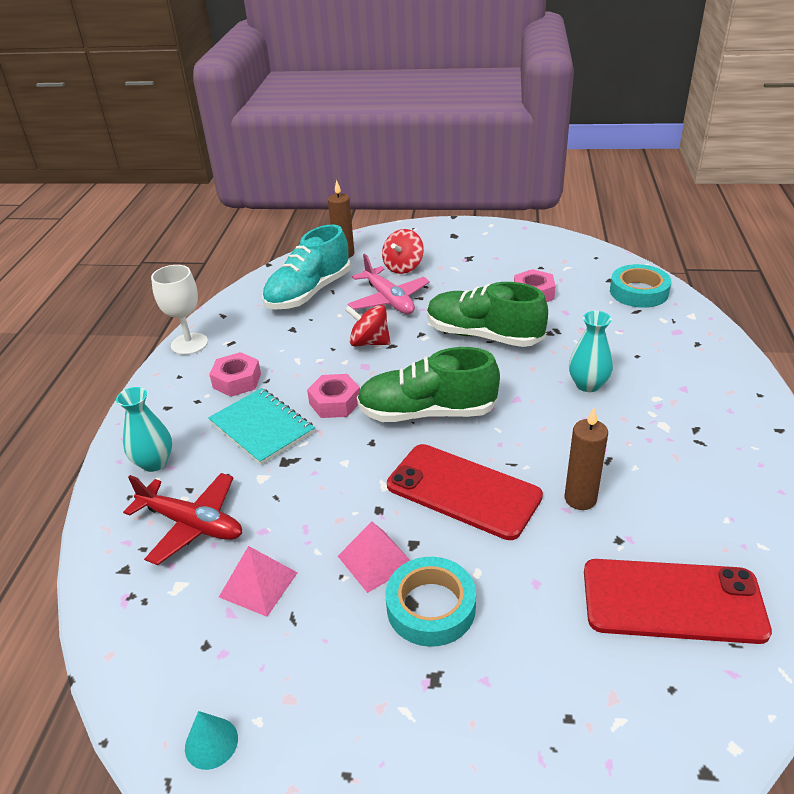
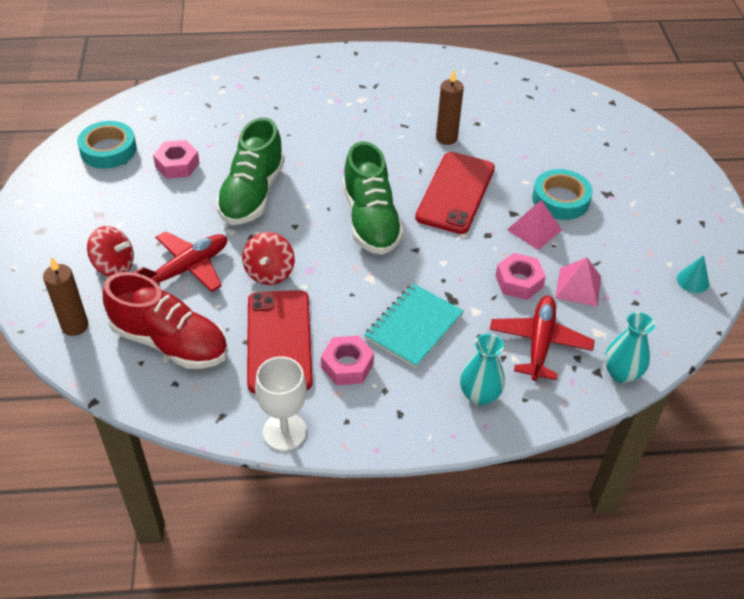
camera: 105 degrees left, 10 degrees up
turquoise shoe [262,225,351,309] -> red shoe [103,272,228,369]
pink nut [307,374,360,418] -> pink nut moved to [496,253,546,300]
pink plane [348,254,430,314] -> red plane [133,231,227,292]
turquoise vase [569,311,613,392] -> turquoise vase moved to [605,312,655,383]
red phone [584,559,772,644] -> red phone moved to [247,290,313,394]
turquoise tape [610,264,671,308] -> turquoise tape moved to [77,121,137,169]

